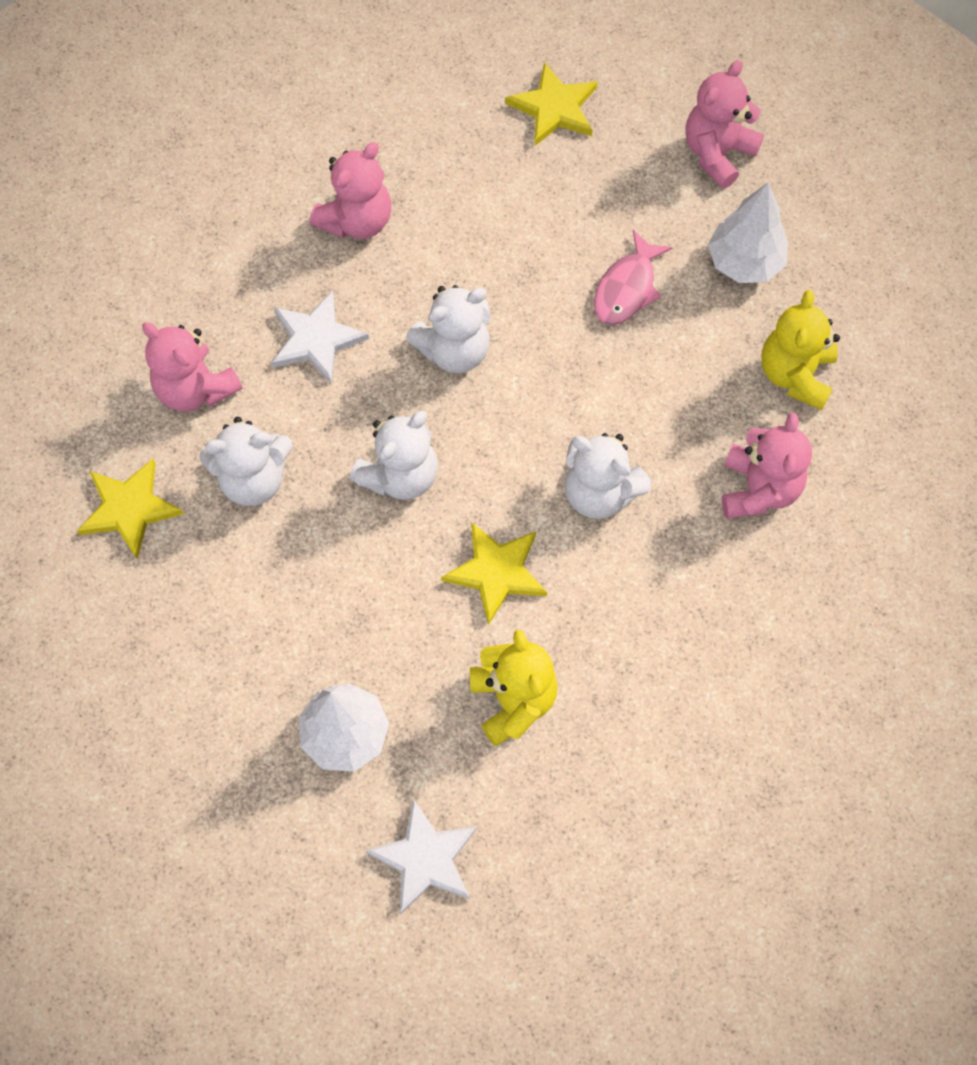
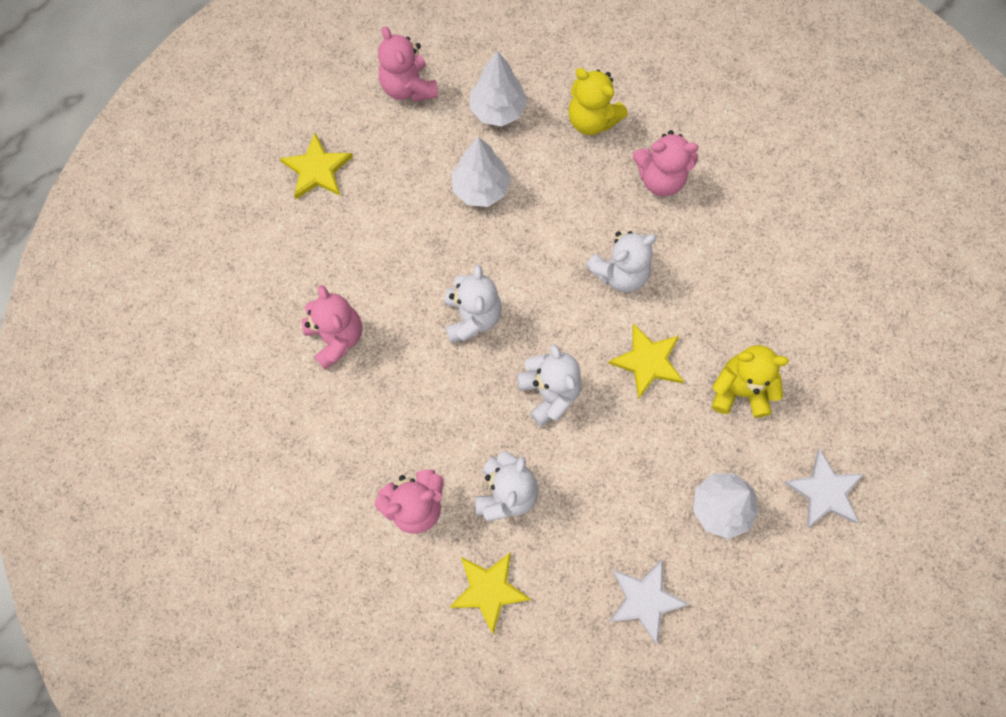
camera: 65 degrees left, 5 degrees up
white star [271,290,369,384] -> white star moved to [609,559,690,644]
pink fish [594,230,673,325] -> white tree [452,136,511,207]
pink teddy bear [722,412,812,519] -> pink teddy bear turned 150 degrees clockwise [633,130,698,196]

